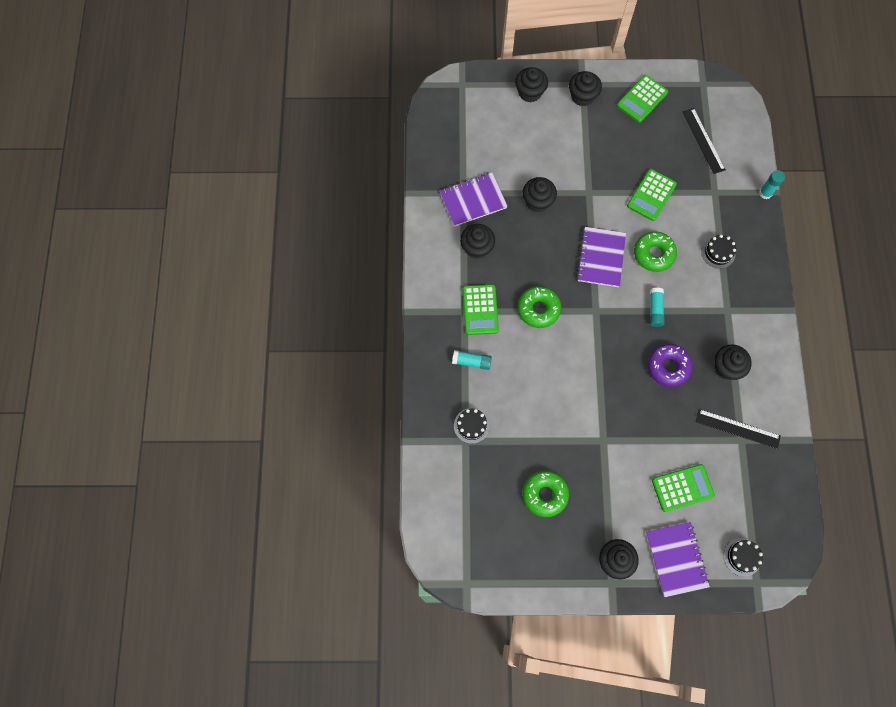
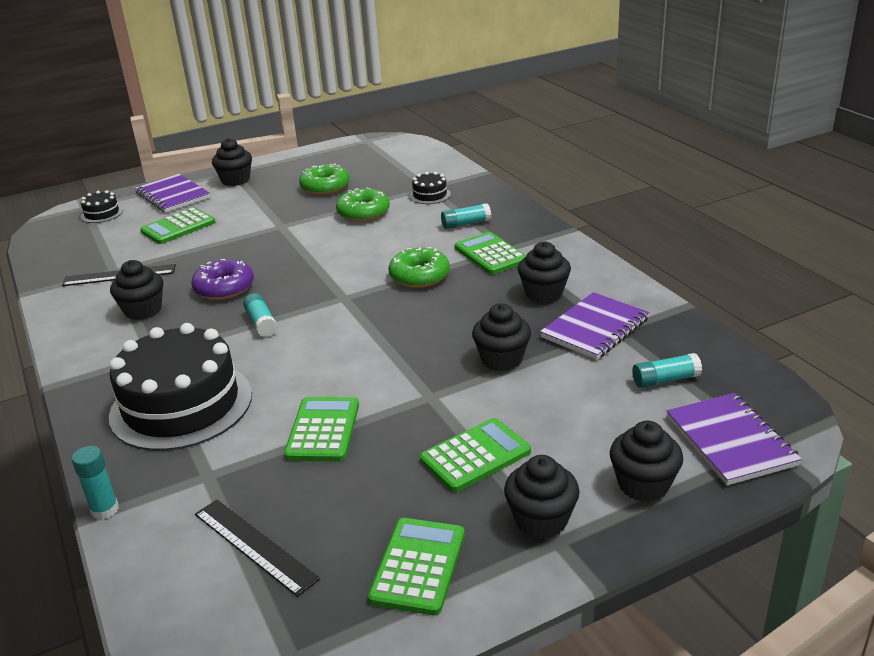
camera: 155 degrees right, 40 degrees down
purple notebook [577,227,626,287] -> purple notebook moved to [666,393,802,485]
green donut [634,231,677,272] -> green donut moved to [336,188,390,222]
black cake [701,235,736,269] -> black cake [109,323,252,451], size x2.37
none -> green calculator [420,418,531,492]
none -> turquoise glue stick [632,353,702,388]

